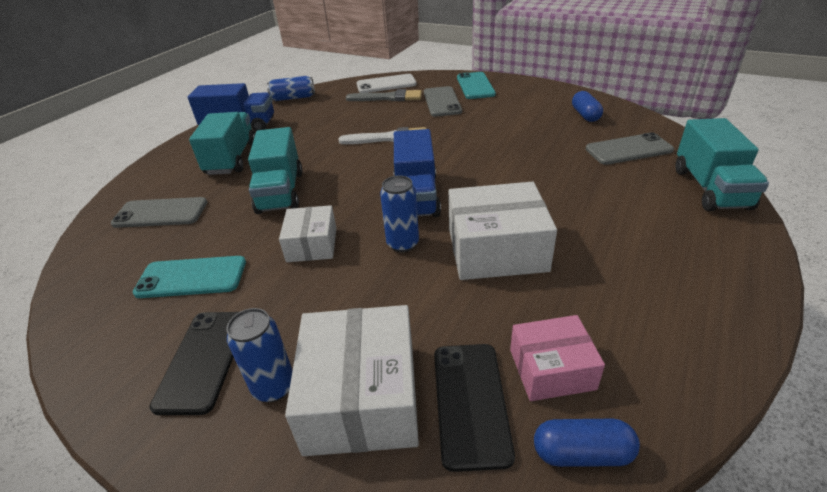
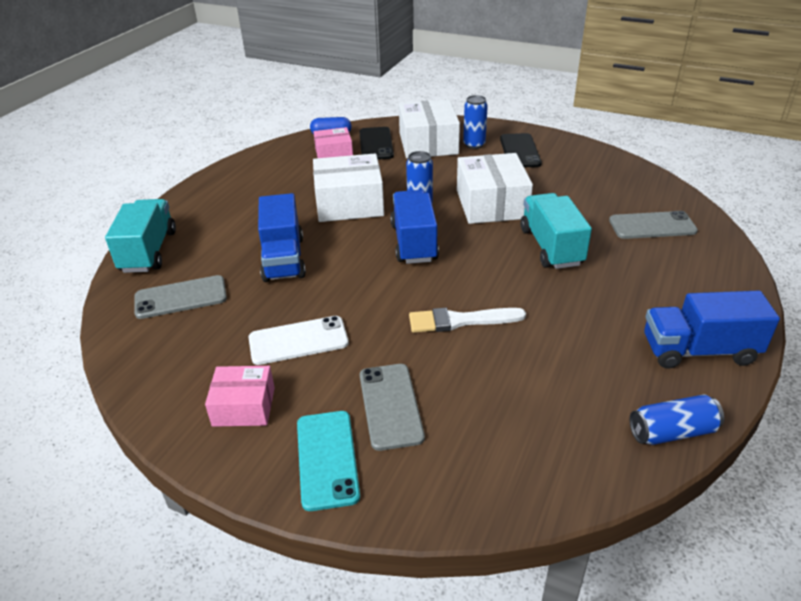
camera: 175 degrees right, 0 degrees up
turquoise phone [133,256,246,298] -> none
turquoise truck [189,112,256,175] -> none
white box [279,205,336,262] -> white box [457,153,533,224], size x1.67
grey brush [346,89,422,101] -> none
white phone [357,74,417,93] -> white phone moved to [249,316,349,365]
blue capsule [572,91,603,122] -> none
none -> pink box [205,366,275,427]
none -> blue truck [258,193,306,282]

